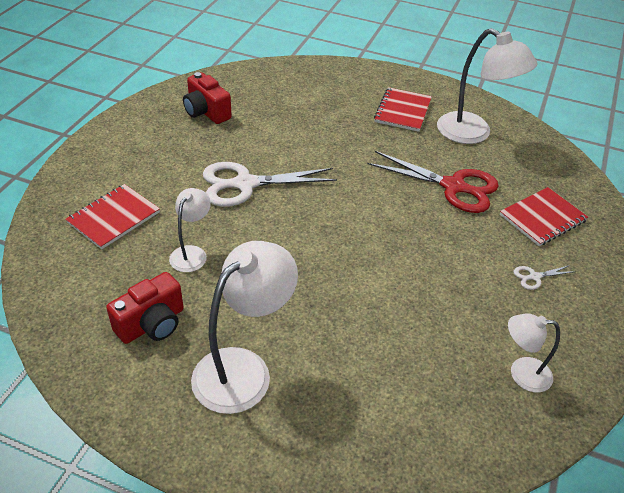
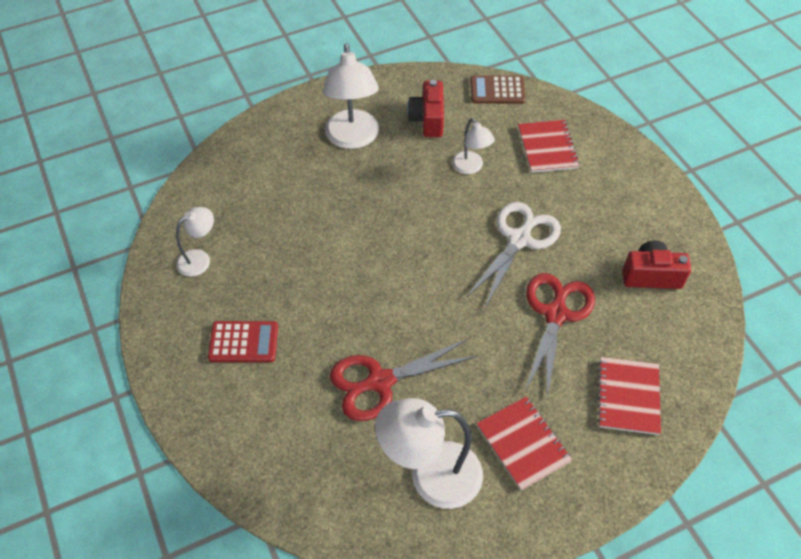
camera: 135 degrees right, 10 degrees up
red notebook [500,187,588,246] -> red notebook moved to [597,357,661,435]
white scissors [514,265,572,290] -> red calculator [208,321,278,362]
none -> brown calculator [471,75,526,104]
none -> red scissors [524,273,595,398]

